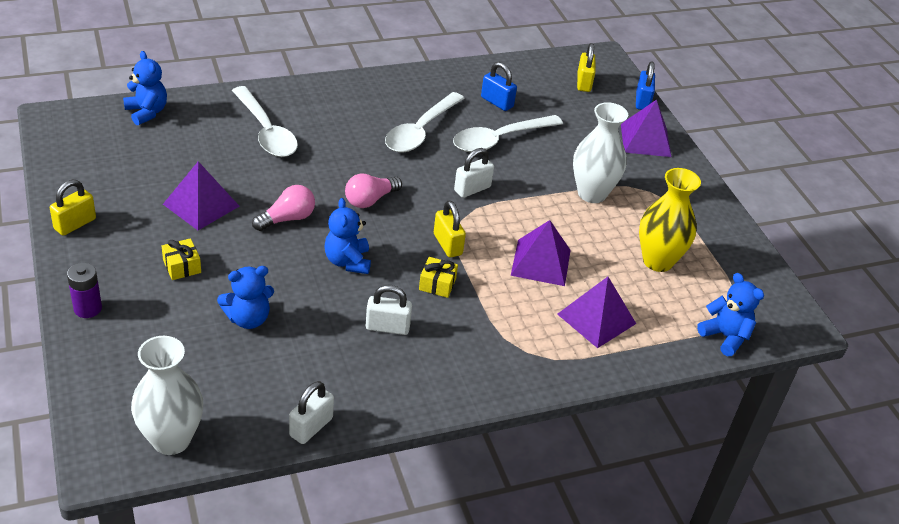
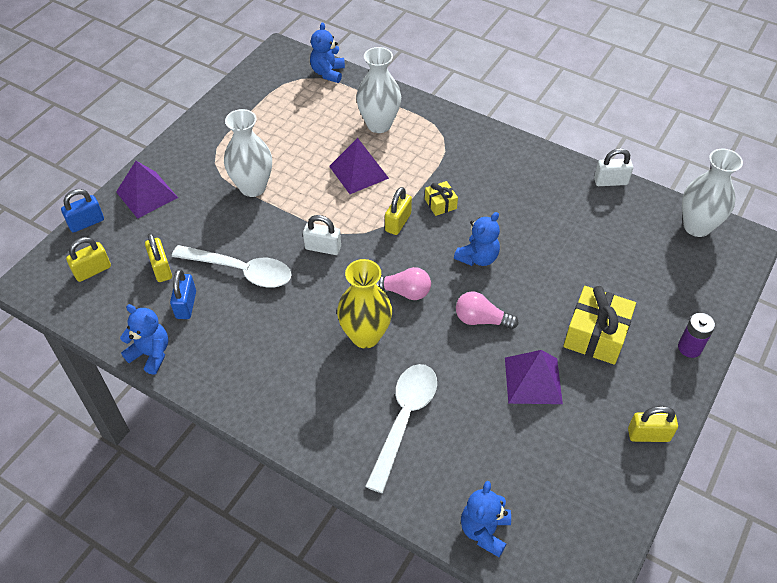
camera: 125 degrees left, 10 degrees up
yellow gift [162,238,201,280] -> yellow gift [563,286,636,365], size x1.94
blue teddy bear [217,266,274,329] -> blue teddy bear moved to [120,304,168,375]
white padlock [366,285,412,335] -> none
white spoon [385,92,465,152] -> none
purple pyramid [557,277,636,348] -> white vase [356,47,401,133]
yellow vase [639,168,701,272] -> yellow vase moved to [337,259,392,348]
none -> yellow padlock [145,233,172,282]

